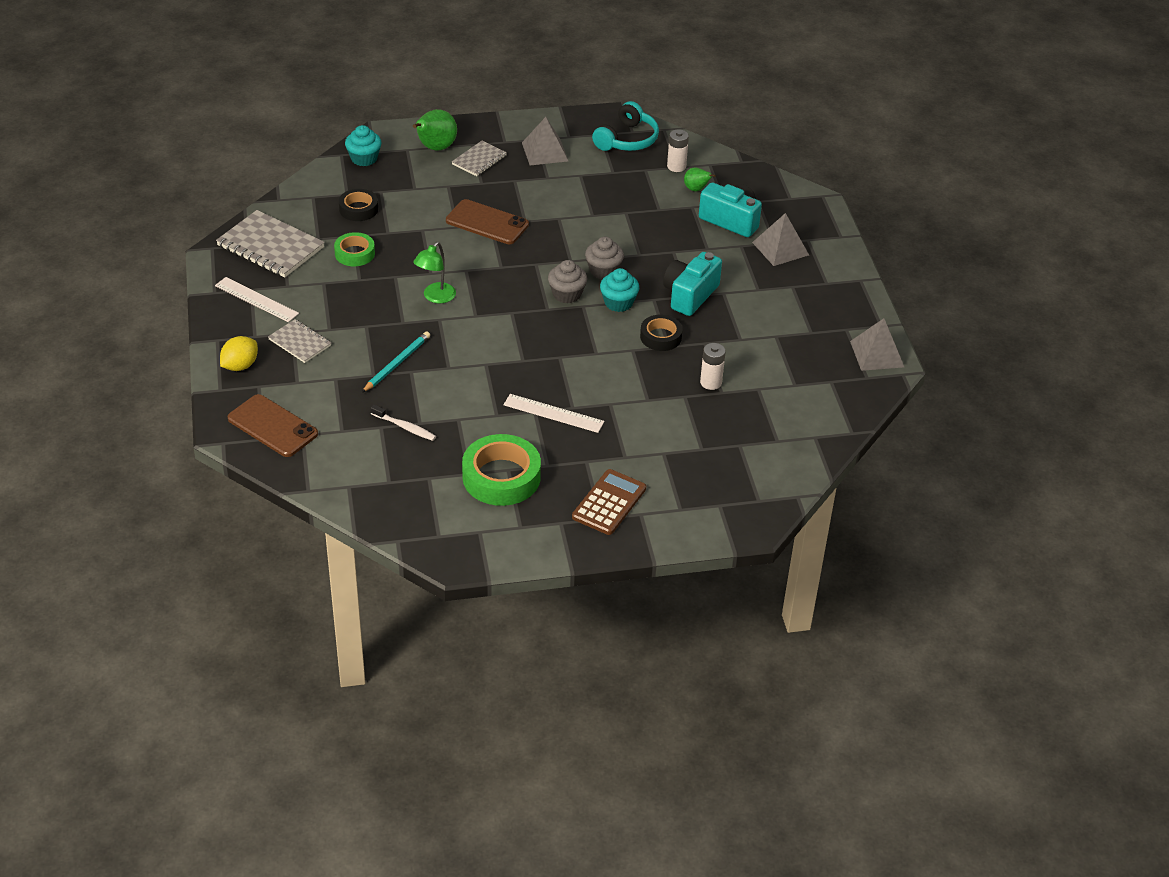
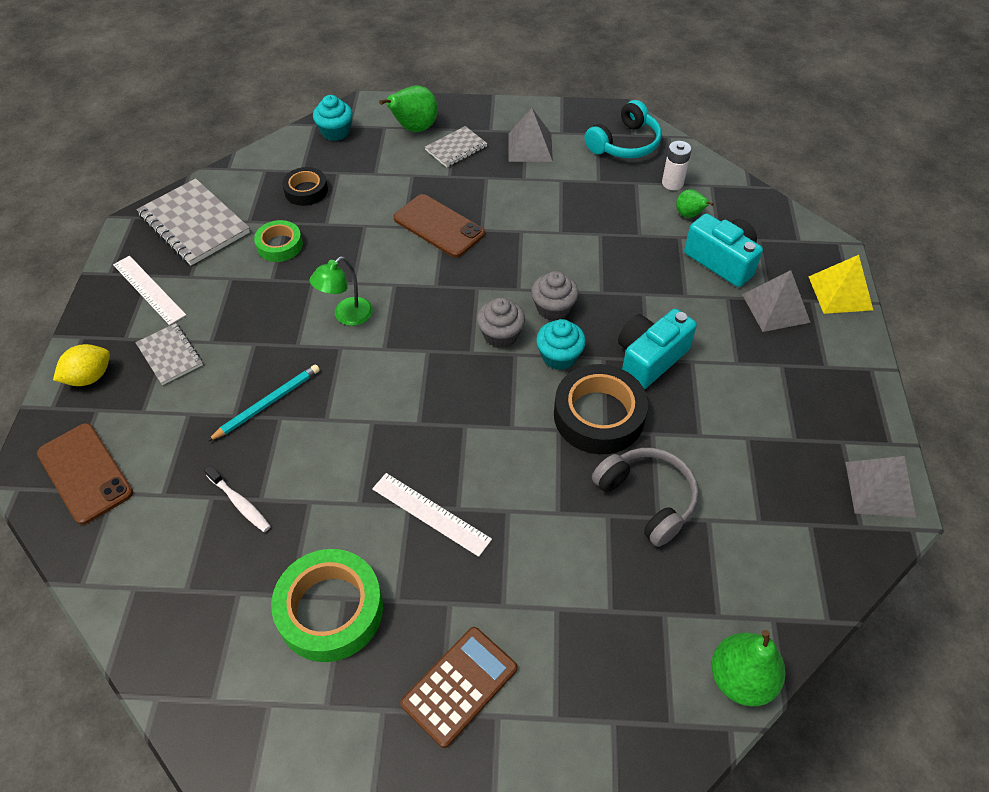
camera: 15 degrees right, 10 degrees up
black tape [640,315,683,351] -> black tape [554,364,648,454], size x1.72
white battery [700,343,726,390] -> grey headphones [592,448,699,547]
none -> green pear [711,630,786,706]
none -> yellow pyramid [808,255,873,314]

